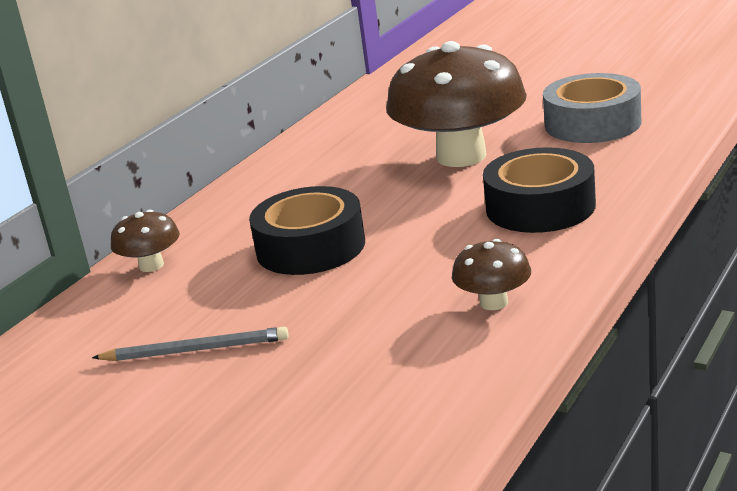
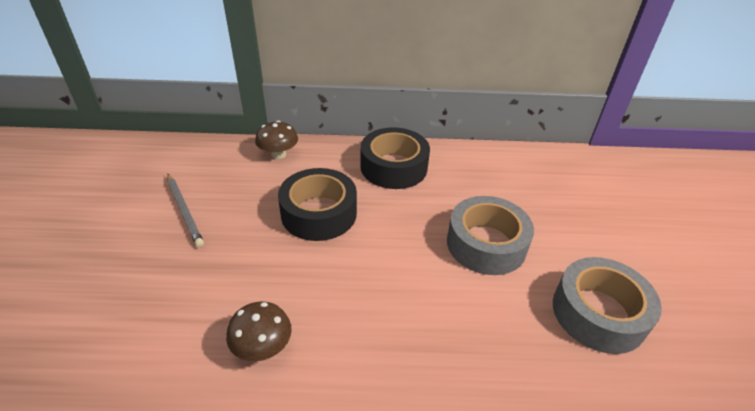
camera: 55 degrees right, 15 degrees up
brown mushroom [386,41,527,167] -> grey tape [447,196,534,275]
black tape [483,147,596,233] -> black tape moved to [360,127,430,189]

